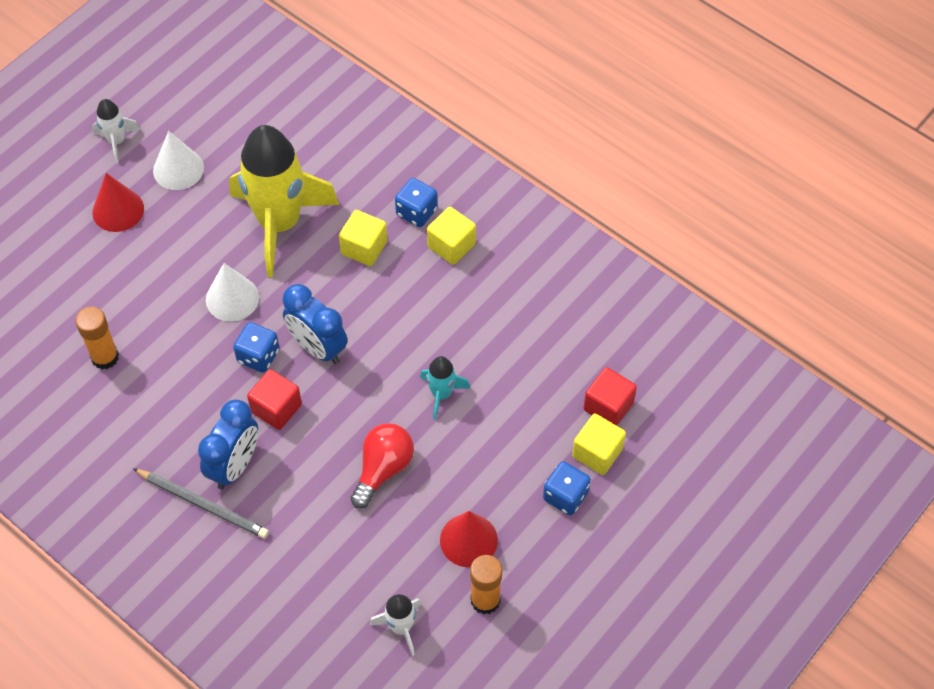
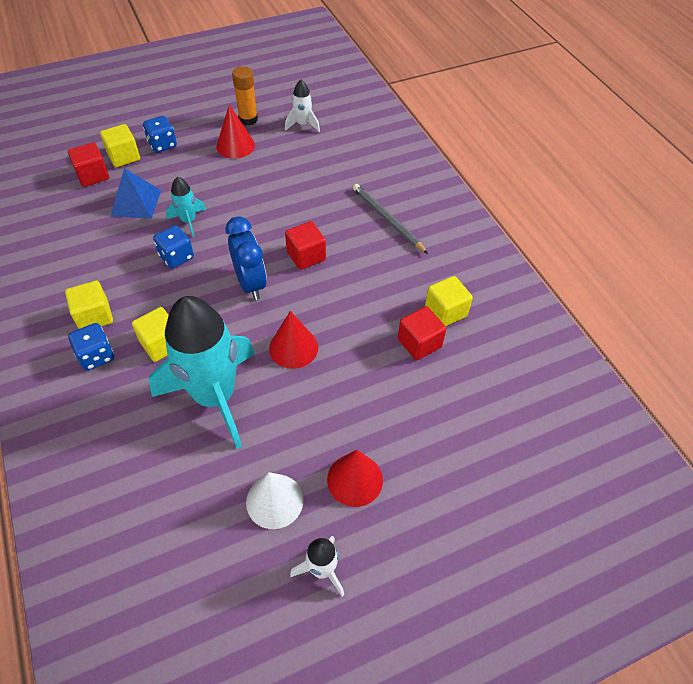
camera: 155 degrees left, 5 degrees down
orange glue stick [75,306,119,369] -> red cube [398,306,446,360]
blue clock [198,400,258,489] -> none
white cone [206,263,259,321] -> red cone [269,311,318,369]
yellow rocket [229,125,339,277] -> turquoise rocket [149,296,255,449]
blue dice [233,322,280,373] -> blue dice moved to [153,225,194,268]
red light bulb [350,423,414,509] -> none
none -> blue pyramid [110,168,161,219]
none -> yellow cube [425,276,473,326]

